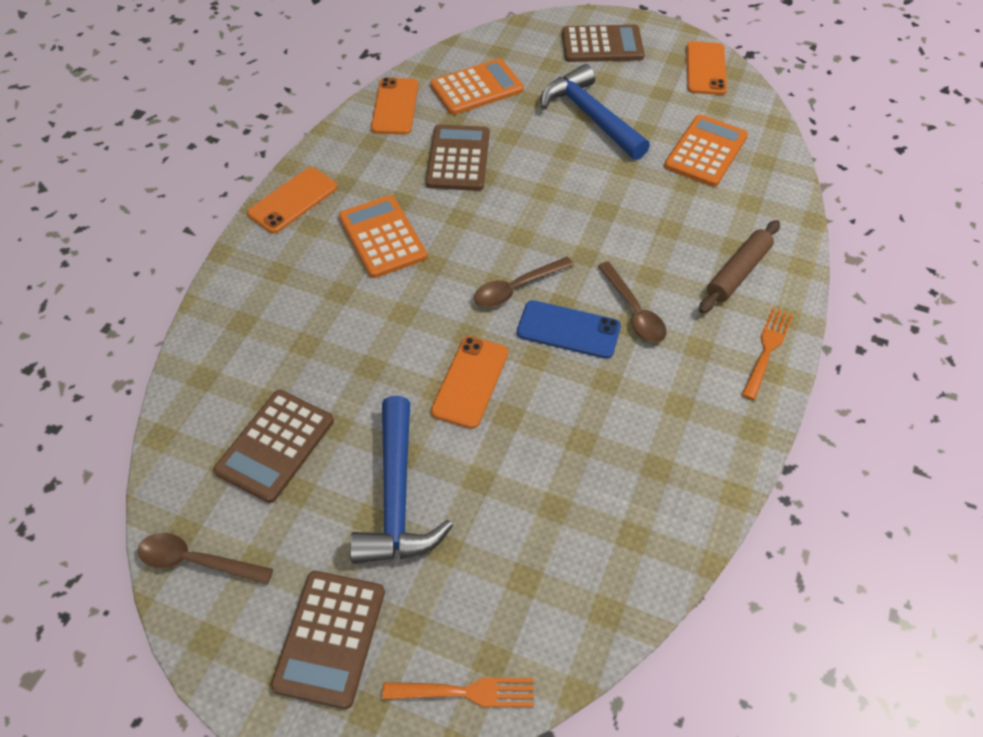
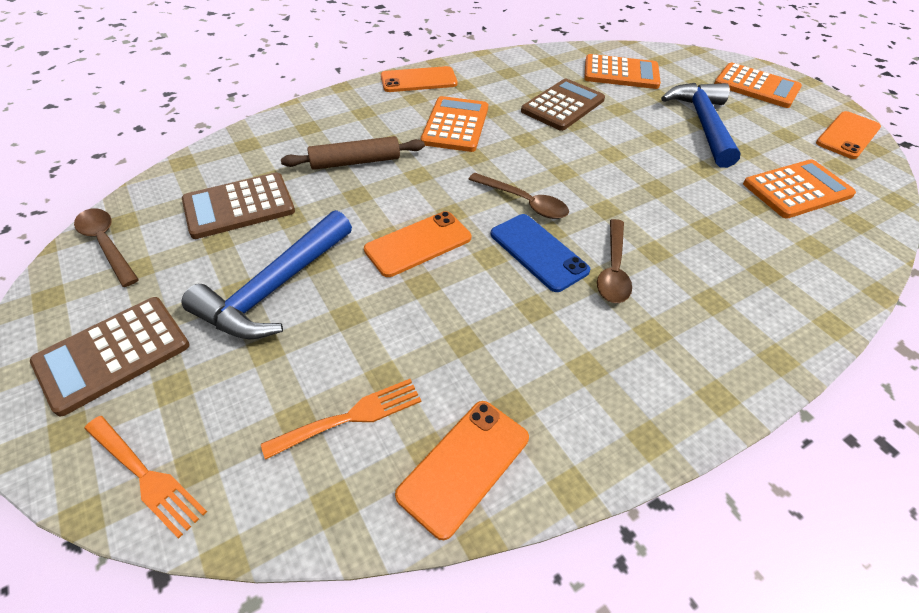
camera: 35 degrees right, 5 degrees down
orange phone [371,77,418,135] -> orange phone moved to [395,401,529,540]
brown spoon [474,257,574,307] -> brown spoon turned 150 degrees counterclockwise [468,173,569,219]
brown calculator [562,25,645,62] -> orange calculator [714,63,802,108]
brown rolling pin [699,220,780,314] -> brown rolling pin moved to [281,136,425,170]
orange fork [742,307,793,400] -> orange fork moved to [261,379,421,460]

